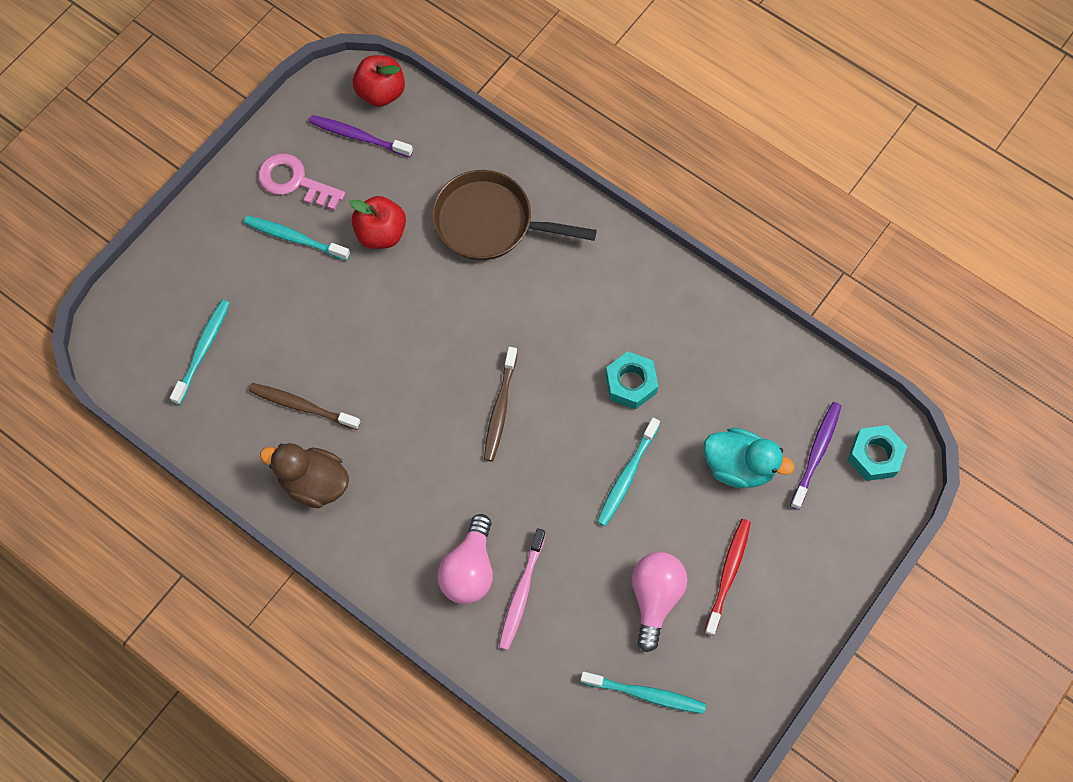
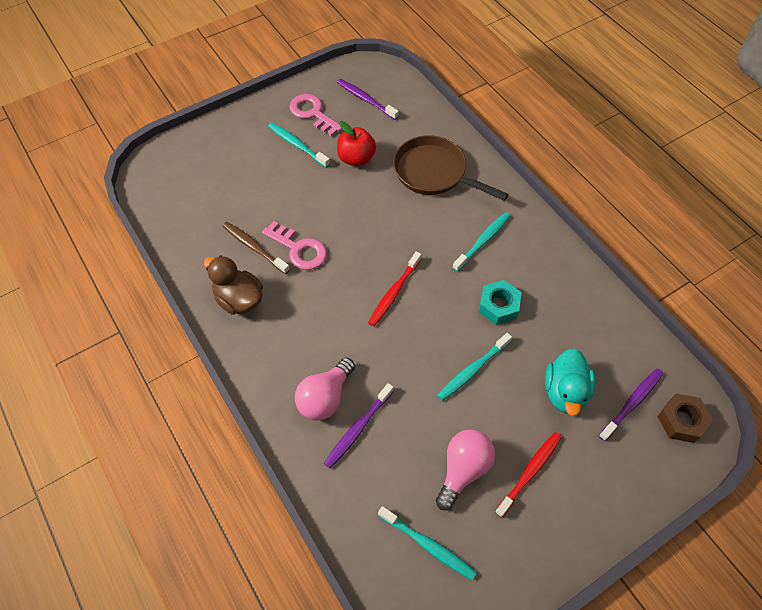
camera: 20 degrees right, 10 degrees down
turquoise toothbrush [170,300,230,405] -> turquoise toothbrush moved to [452,212,510,272]
red apple [353,55,405,107] -> none
brown toothbrush [484,347,517,462] -> red toothbrush [368,252,421,326]
pink toothbrush [499,528,546,650] -> purple toothbrush [324,383,394,468]
turquoise duck [704,428,795,488] -> turquoise duck turned 60 degrees clockwise [545,348,596,416]
turquoise nut [848,425,907,481] -> brown nut [657,393,713,443]
none -> pink key [262,221,327,270]

